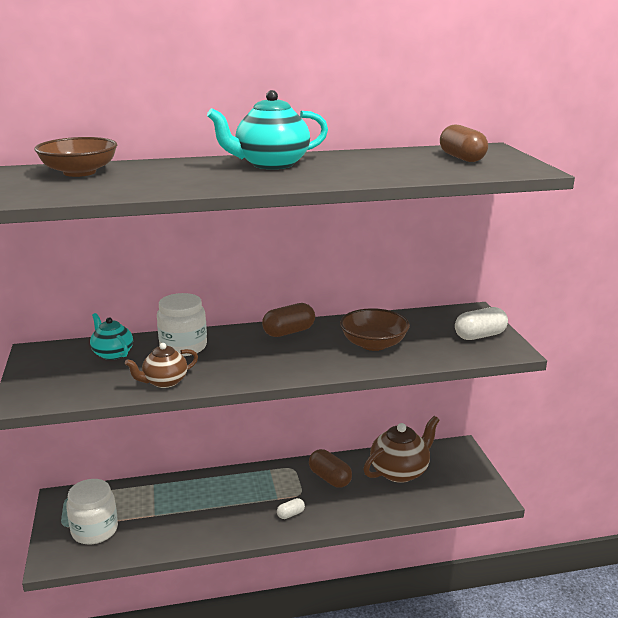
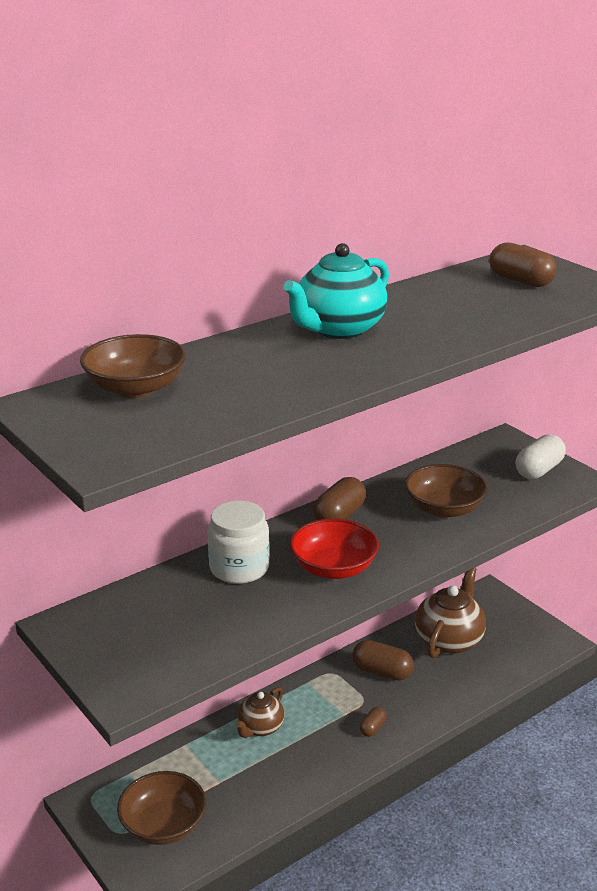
camera: 25 degrees left, 5 degrees up
white jar [66,479,118,545] -> brown bowl [117,771,206,845]
turquoise teapot [90,313,133,360] -> none
brown teapot [125,343,198,388] -> brown teapot moved to [235,687,284,738]
white capsule [277,498,305,519] -> brown capsule [359,707,387,737]
none -> red bowl [290,519,379,579]

